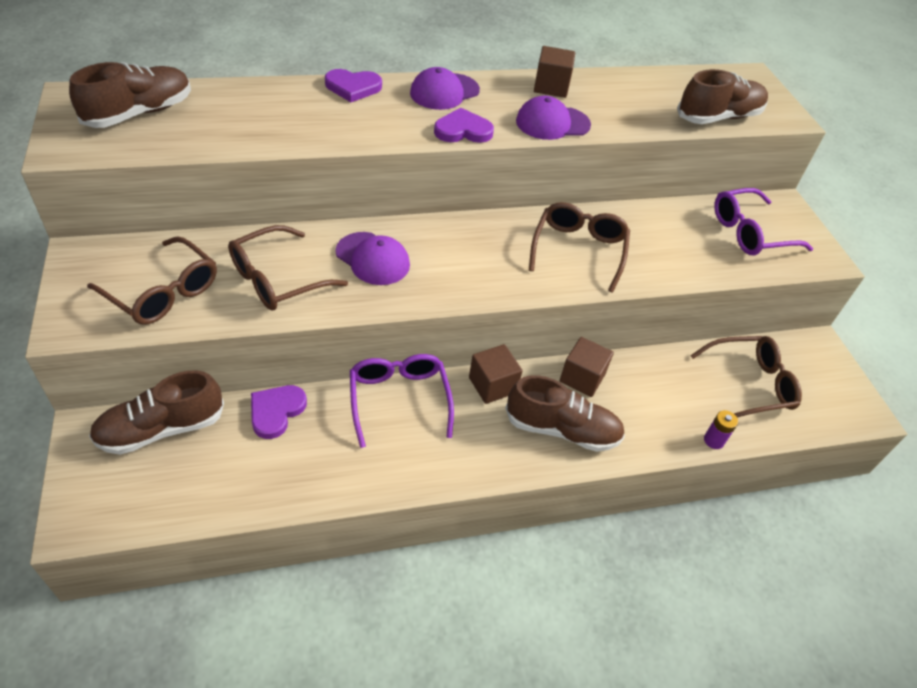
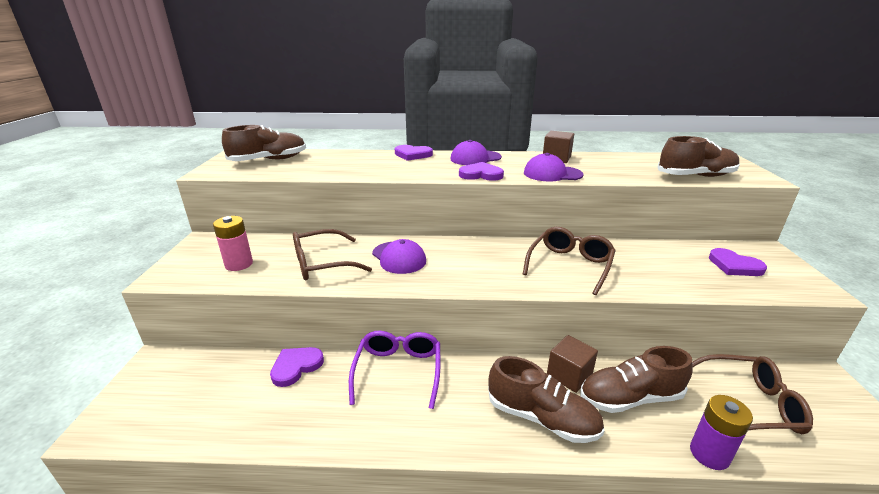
camera: 20 degrees right, 20 degrees down
brown glasses [87,236,217,325] -> pink battery [213,216,253,271]
brown shoe [89,370,224,455] -> brown shoe moved to [580,346,693,413]
brown cube [469,344,522,404] -> none
purple battery [704,410,738,449] -> purple battery [690,395,753,470], size x1.60
purple glasses [714,188,813,255] -> purple heart [709,248,767,276]

